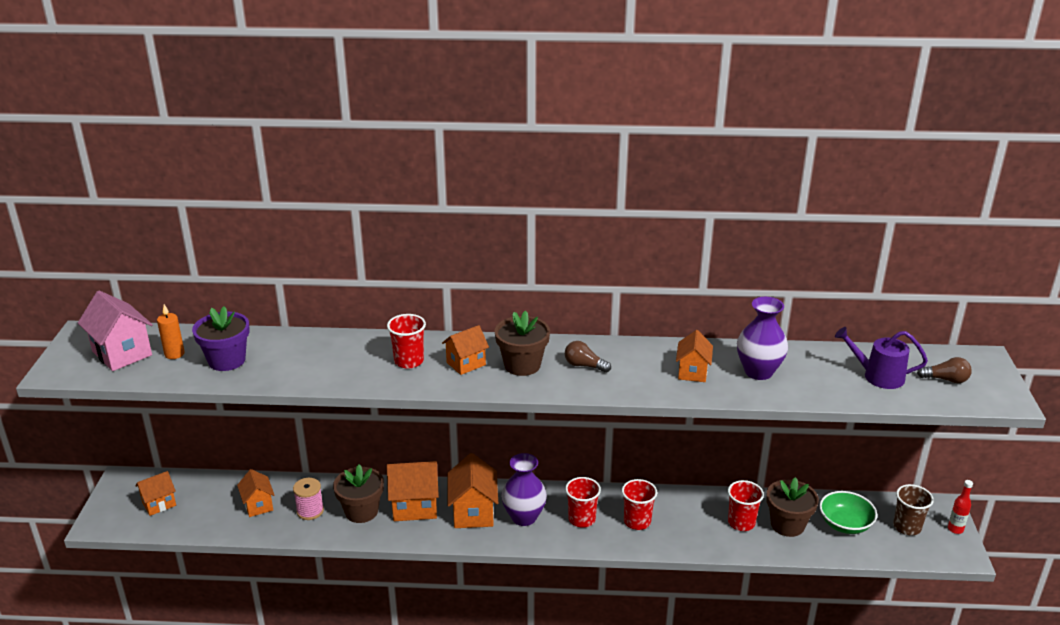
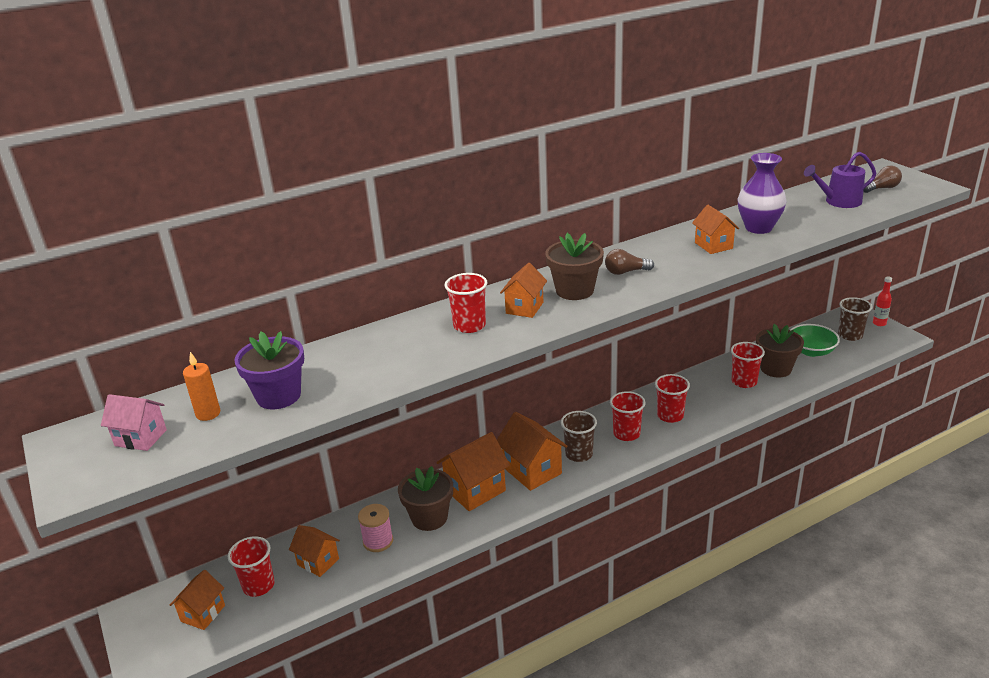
camera: 30 degrees left, 0 degrees up
pink house [78,291,153,371] -> pink house [101,394,167,451], size x0.63
purple vase [501,453,547,526] -> brown cup [561,411,597,462]
none -> red cup [228,536,275,597]

